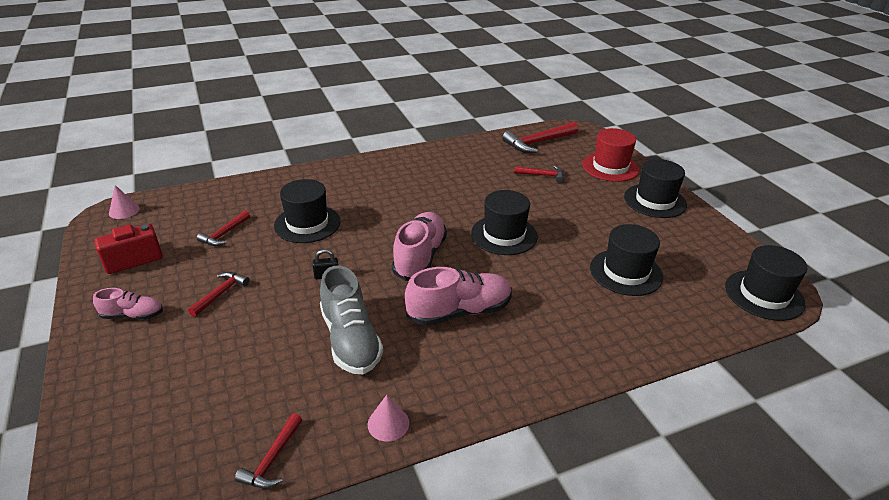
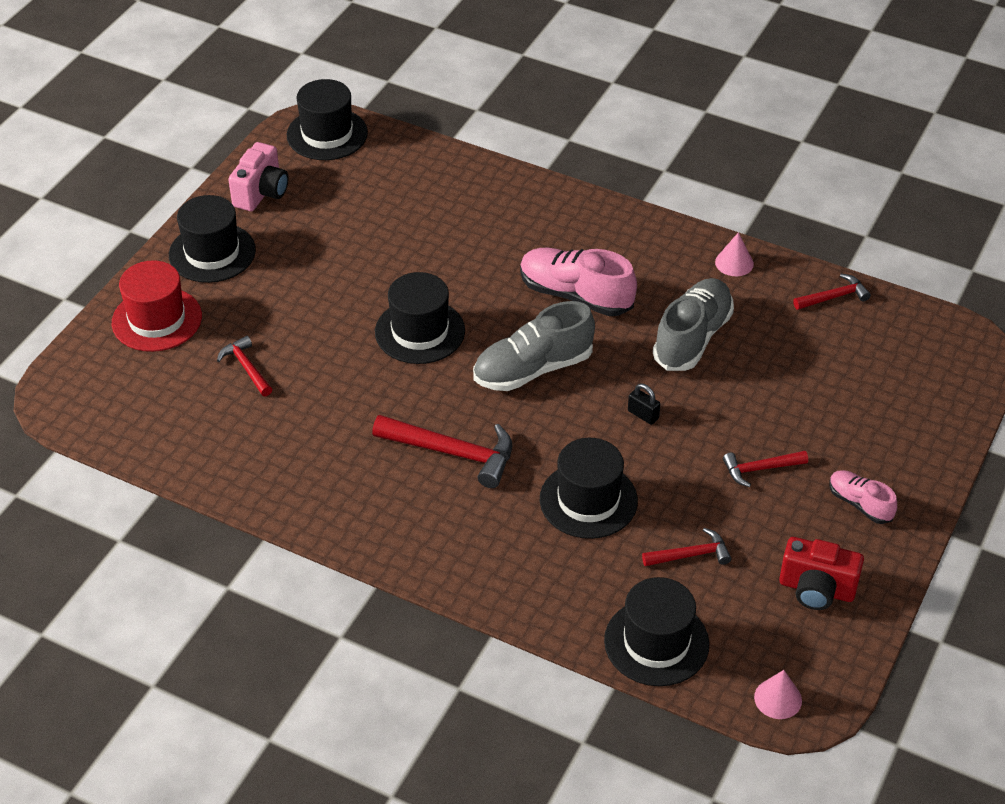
camera: 130 degrees left, 10 degrees up
pink shoe [392,212,447,281] -> grey shoe [473,301,595,391]
red hammer [502,122,578,153] -> red hammer moved to [372,415,512,488]
black hat [590,224,663,296] -> black hat moved to [604,577,709,686]
none -> pink camera [228,142,288,211]

